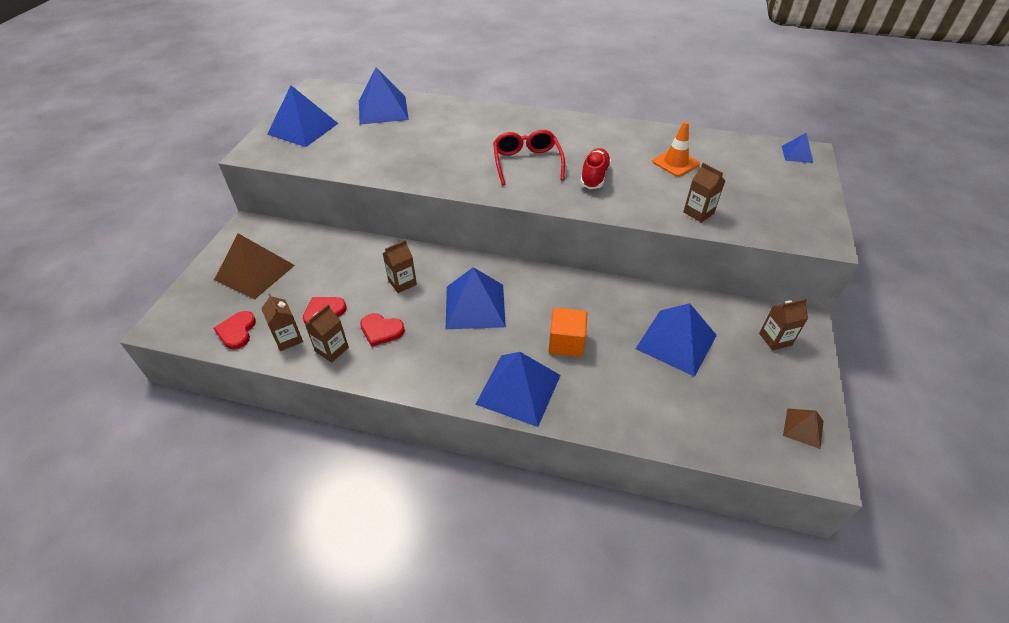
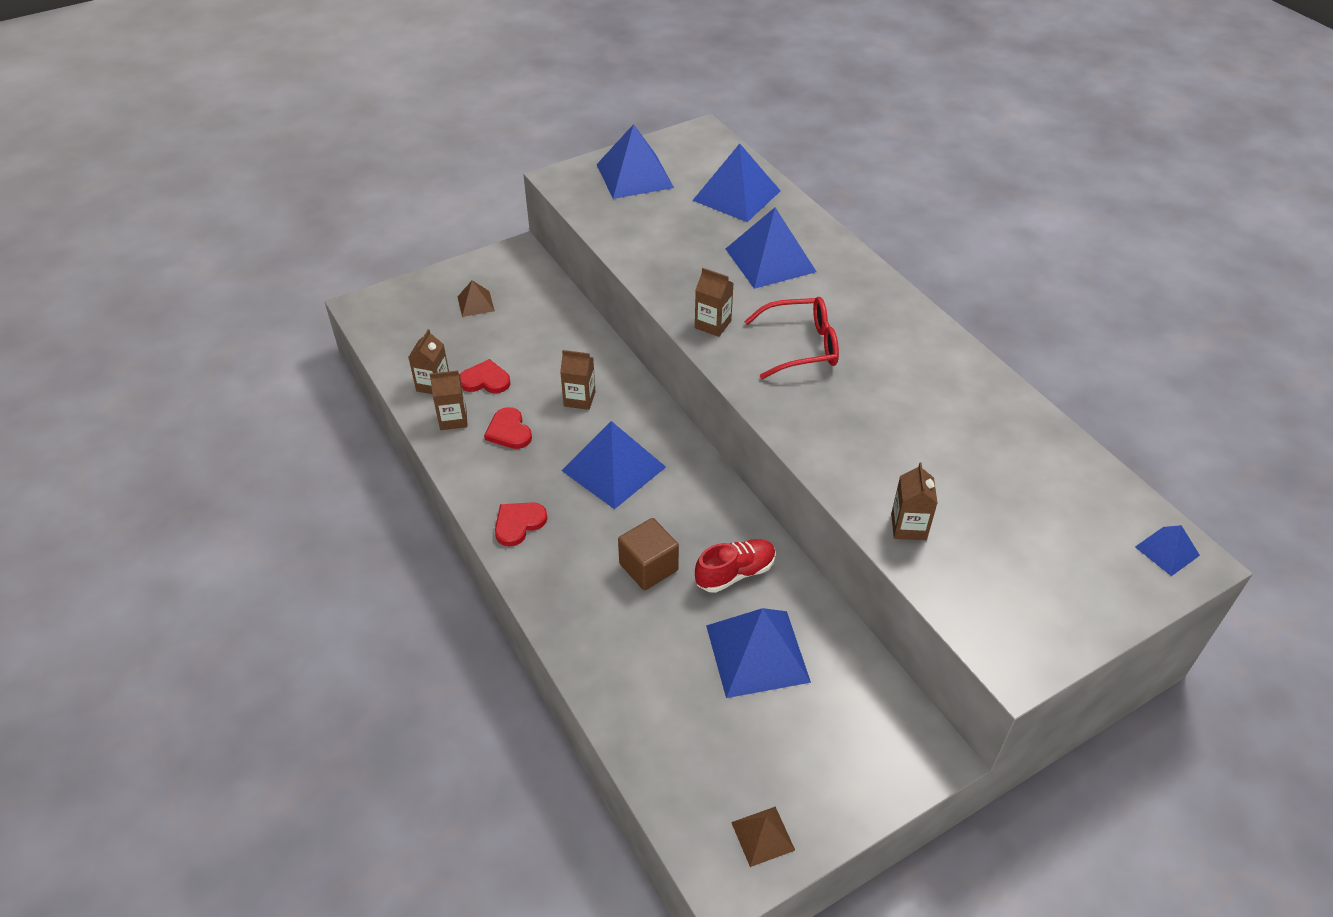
camera: 45 degrees right, 0 degrees up
brown pyramid [214,233,295,300] -> brown pyramid [458,280,495,317], size x0.51
red heart [214,311,256,349] -> red heart moved to [495,502,548,547]
blue pyramid [475,352,561,427] -> blue pyramid moved to [726,208,817,289]
red glasses [493,130,565,185] -> red glasses turned 45 degrees clockwise [744,297,839,379]
orange cube [549,308,588,357] -> brown cube [618,518,679,590]
red shoe [580,148,611,189] -> red shoe moved to [695,539,776,593]
orange traffic cone [652,121,700,177] -> none
brown carton [759,299,808,350] -> brown carton moved to [695,268,734,337]

